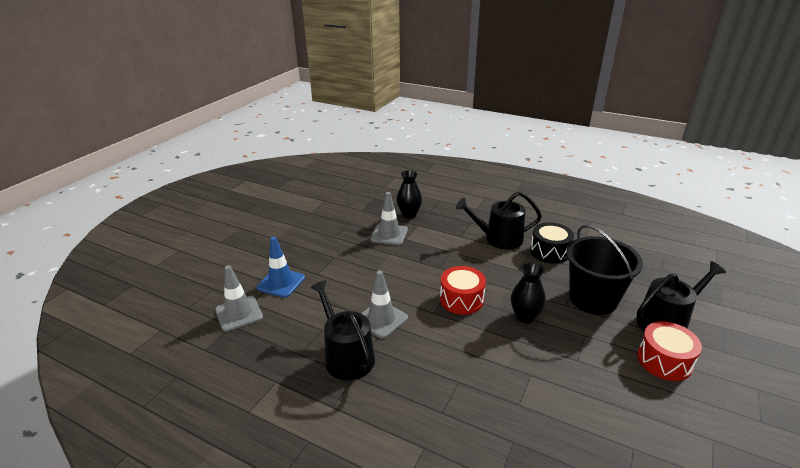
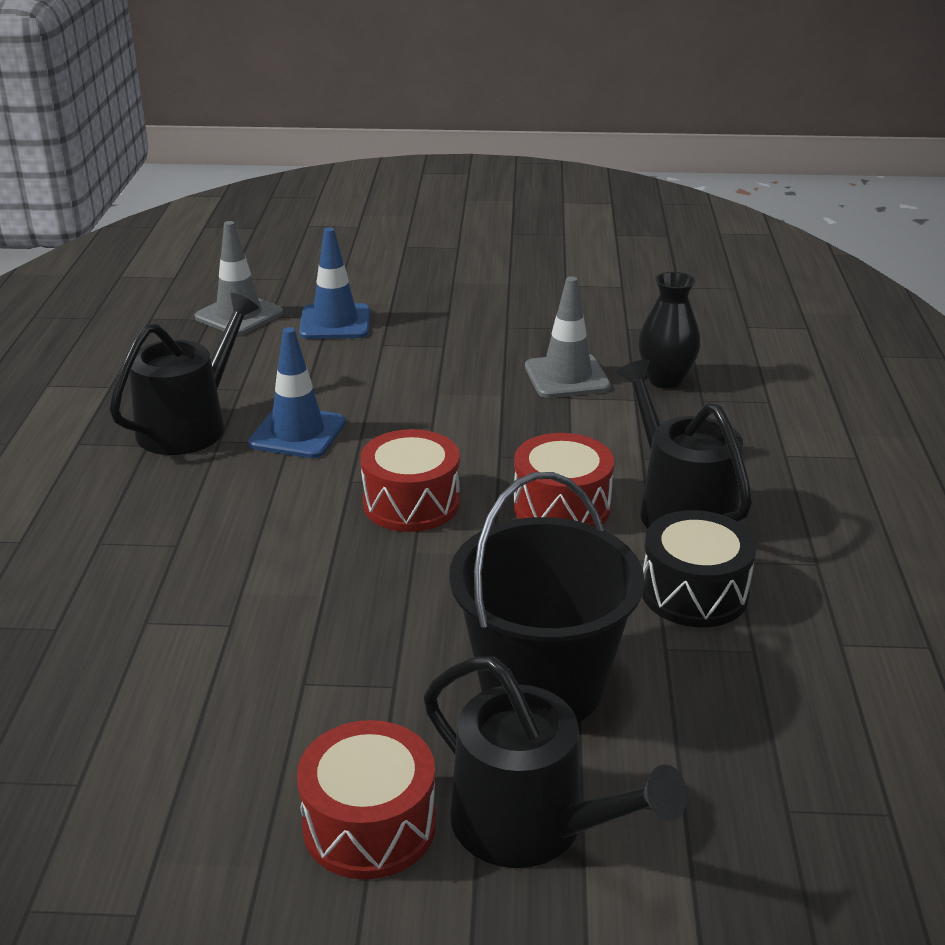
camera: 65 degrees right, 0 degrees up
grey traffic cone [361,271,408,338] -> blue traffic cone [248,327,346,458]
black vase [511,263,546,324] -> none
none -> red drum [513,433,614,527]

